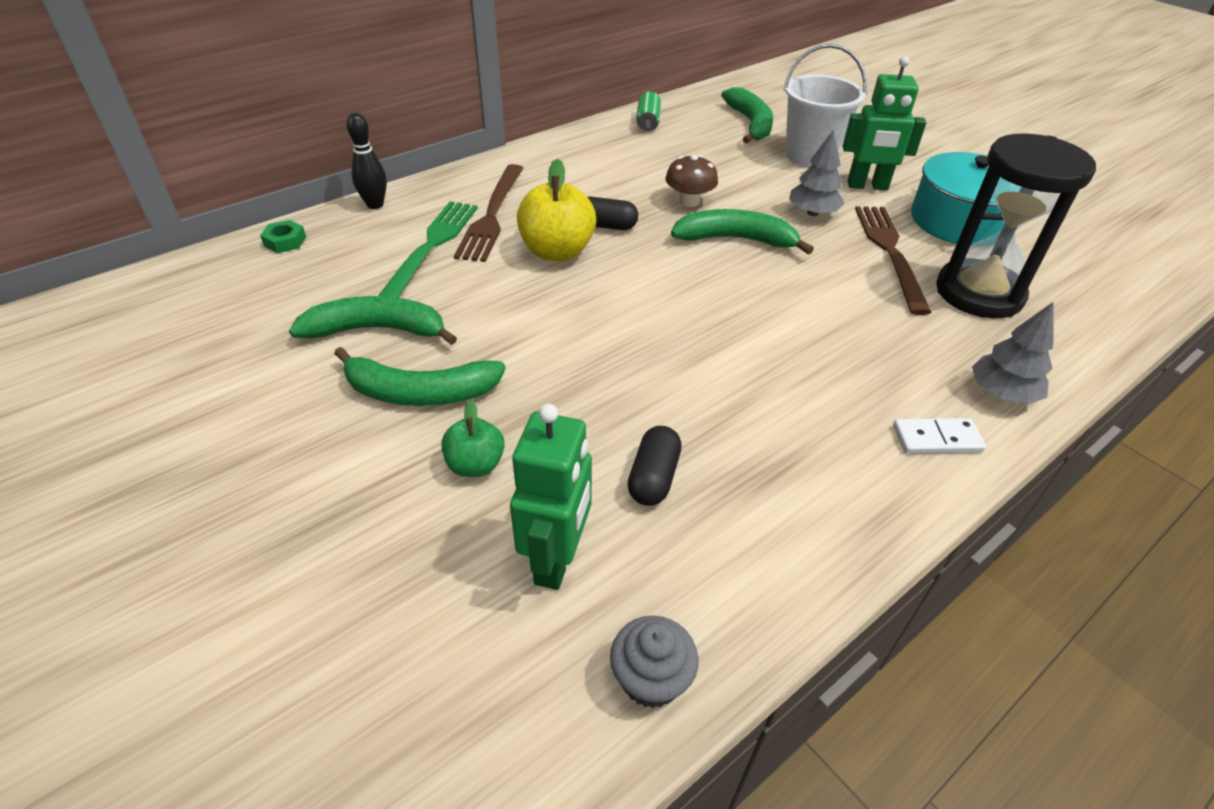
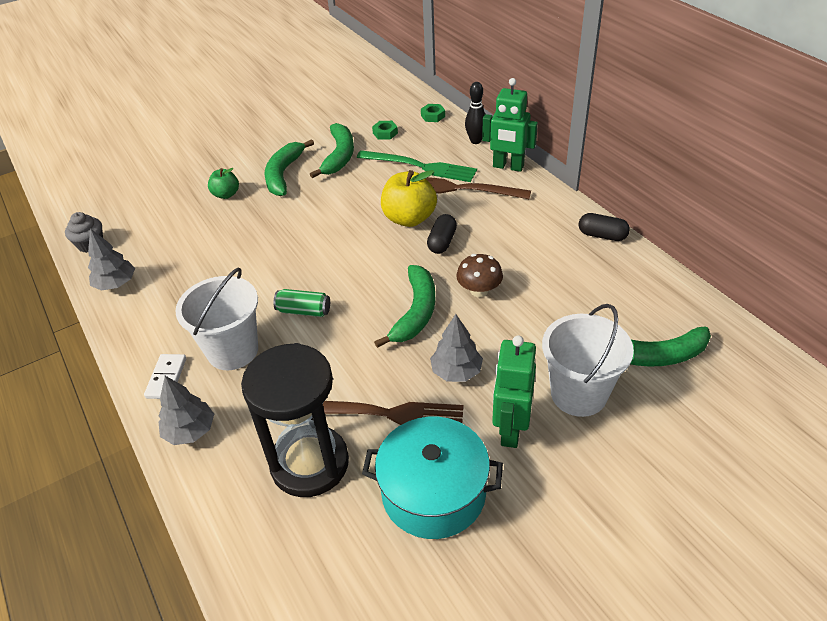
camera: 100 degrees right, 0 degrees up
green robot [510,404,592,590] -> green robot moved to [482,78,538,172]
black capsule [627,426,682,506] -> black capsule moved to [579,213,630,241]
green can [636,91,661,132] -> green can moved to [273,289,330,317]
none -> grey tree [88,228,135,291]
none -> white bucket [175,267,258,370]
none -> green nut [372,121,398,139]

